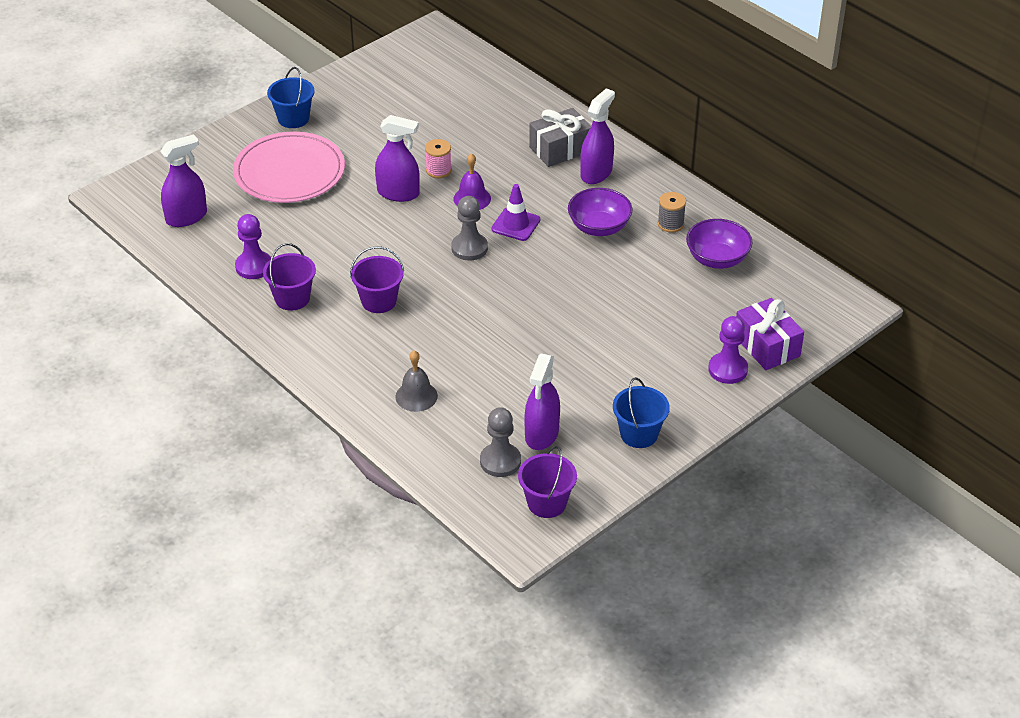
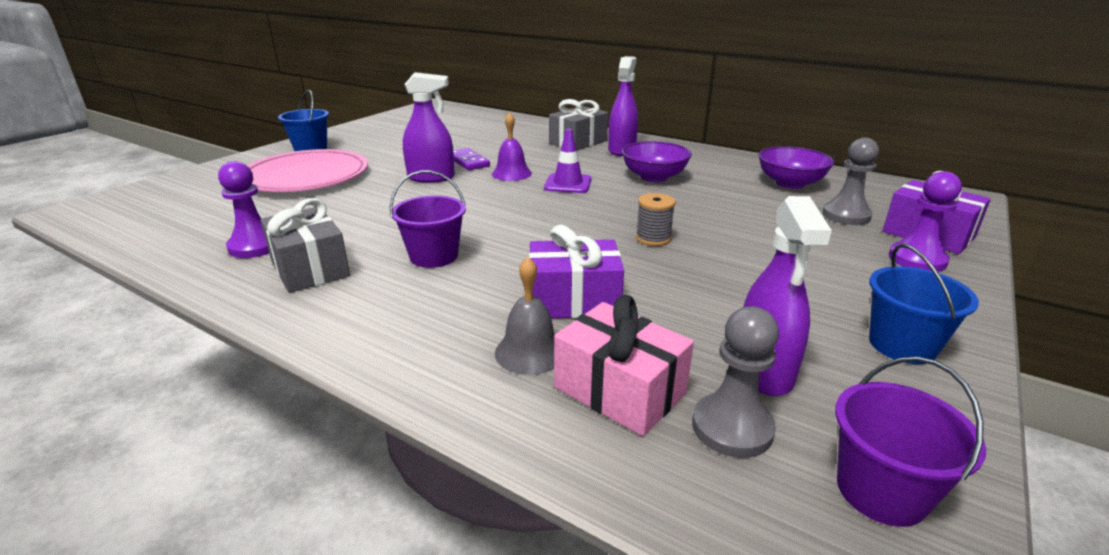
camera: 15 degrees left, 15 degrees down
purple spray bottle [160,134,207,227] -> none
purple bucket [263,243,316,310] -> grey gift [260,198,350,293]
pink spool [425,139,452,178] -> purple domino [453,148,490,170]
grey pawn [451,196,488,260] -> grey pawn moved to [822,138,879,225]
grey spool [658,192,686,233] -> grey spool moved to [636,193,676,246]
none -> purple gift [529,225,624,318]
none -> pink gift [554,295,694,436]

